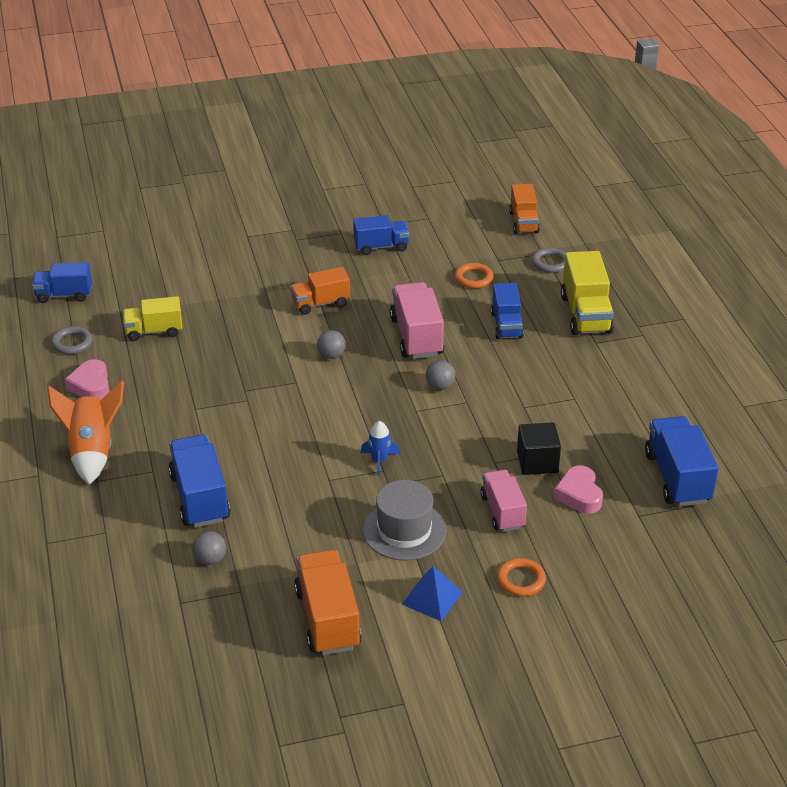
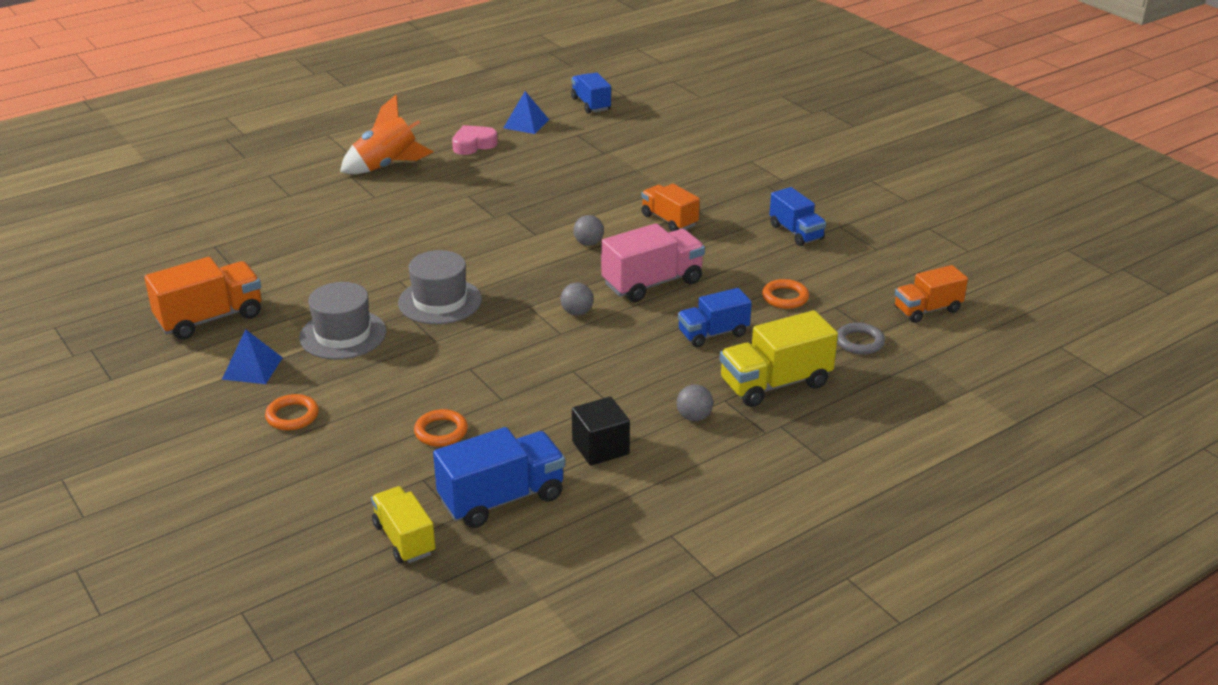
camera: 70 degrees right, 5 degrees down
grey ring [51,326,93,354] -> blue pyramid [503,91,549,134]
yellow truck [123,296,182,341] -> yellow truck moved to [371,486,435,563]
blue truck [169,435,230,528] -> none
grey ball [192,531,226,565] -> grey ball moved to [677,384,713,421]
blue rocket [361,421,400,476] -> grey hat [398,250,482,324]
pink truck [480,470,527,532] -> none
black cube [517,422,561,475] -> black cube moved to [572,397,630,466]
pink heart [554,466,603,513] -> orange ring [414,409,468,447]

